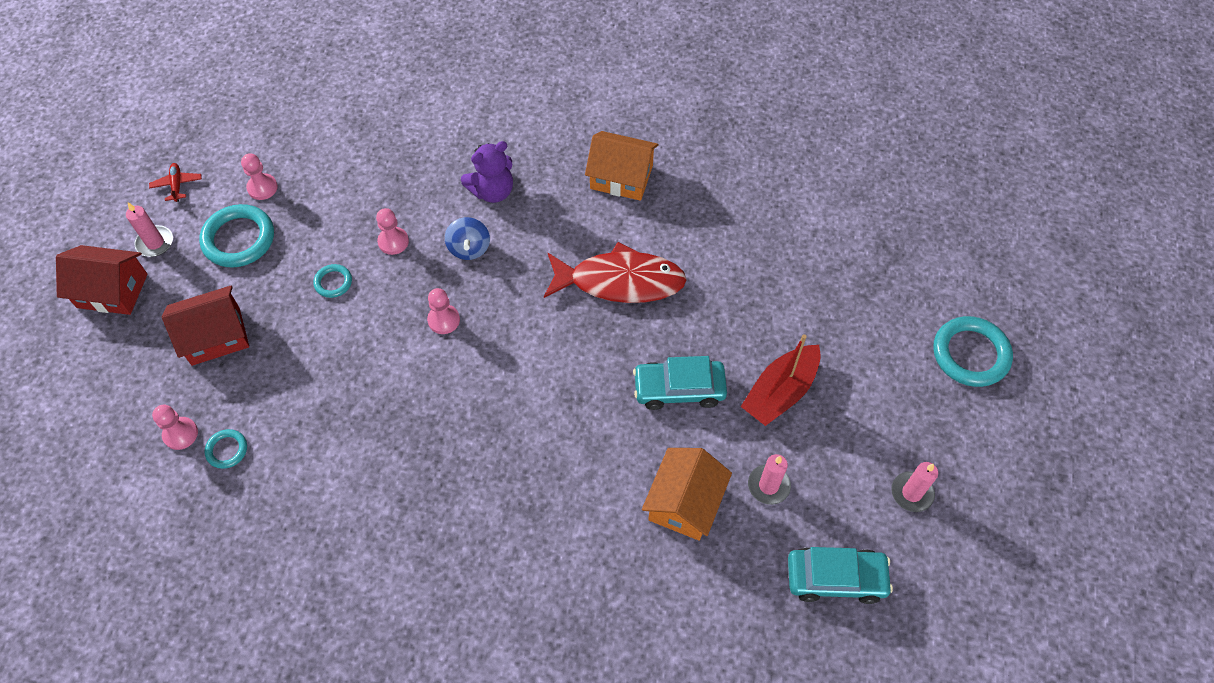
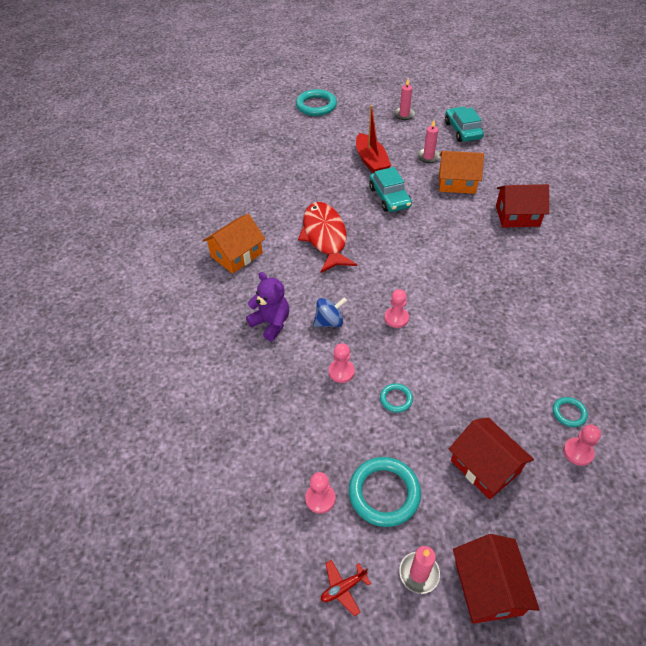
camera: 105 degrees left, 10 degrees down
orange house [585,131,658,201] -> orange house turned 45 degrees clockwise [203,214,265,274]
red boat [741,334,821,426] -> red boat turned 45 degrees clockwise [356,105,391,173]
none -> red house [496,184,549,228]

